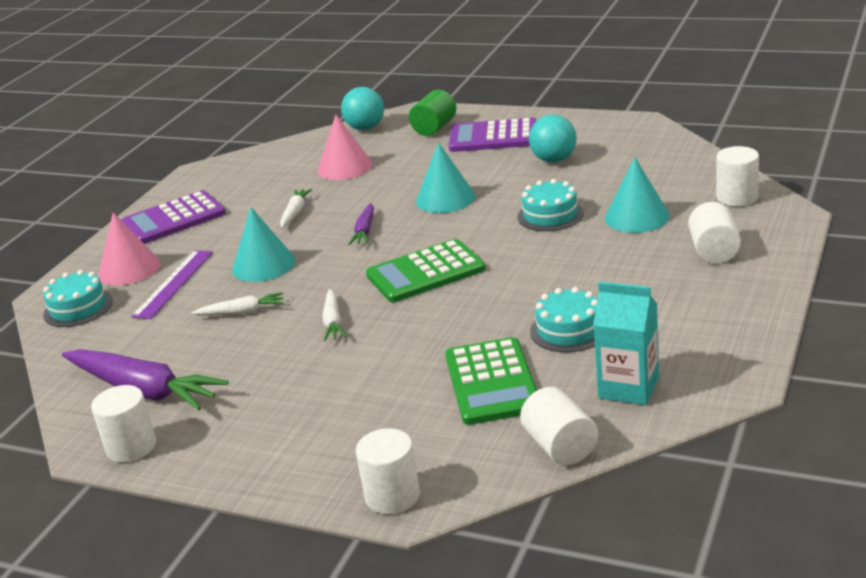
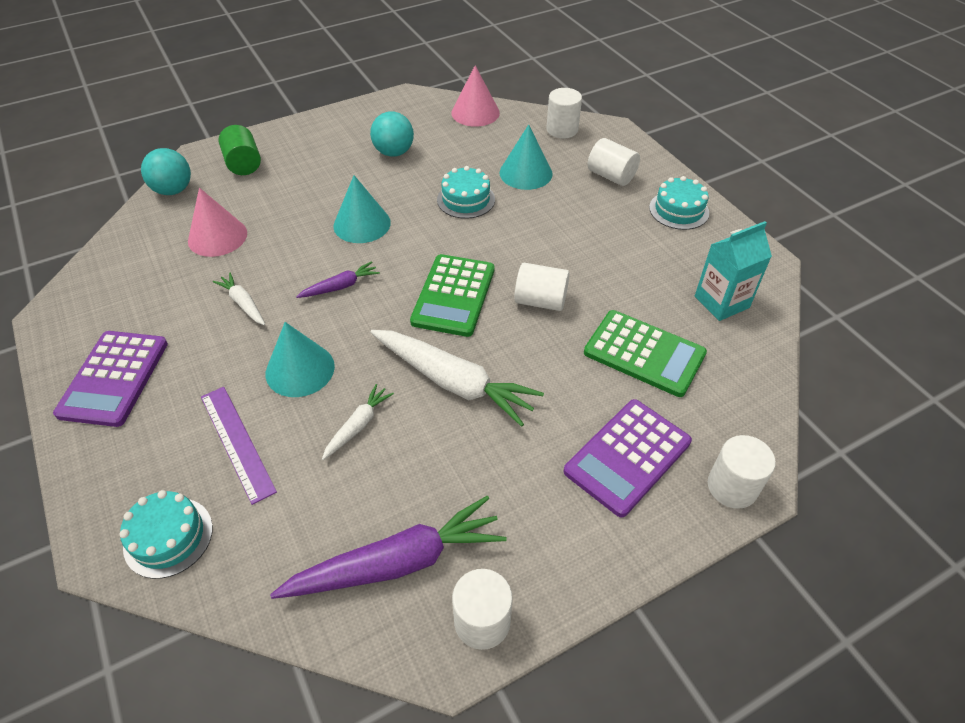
camera: 55 degrees left, 20 degrees up
pink cone [98,213,160,286] -> pink cone moved to [451,65,500,127]
white carrot [322,289,347,341] -> white carrot [370,330,544,427], size x2.01
purple carrot [349,203,374,245] -> purple carrot turned 75 degrees counterclockwise [296,261,380,298]
purple calculator [449,118,537,152] -> purple calculator moved to [564,399,692,517]
white cylinder [520,387,598,465] -> white cylinder moved to [514,263,570,311]
turquoise cake [530,287,597,352] -> turquoise cake moved to [649,176,709,230]

